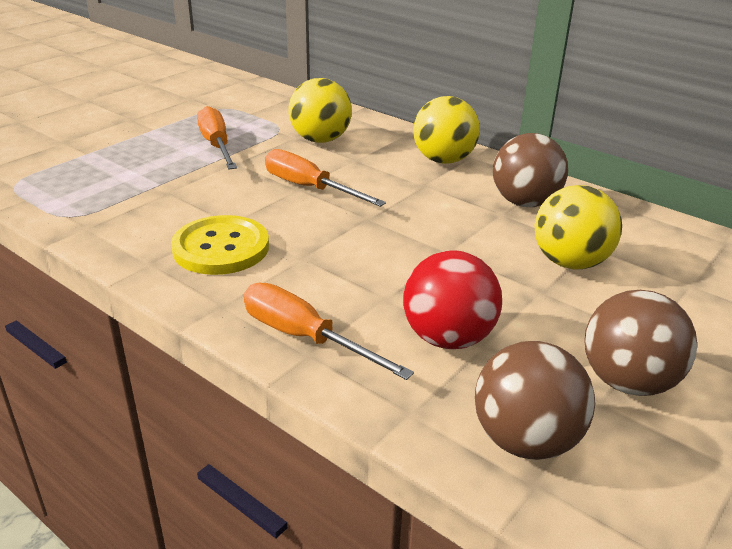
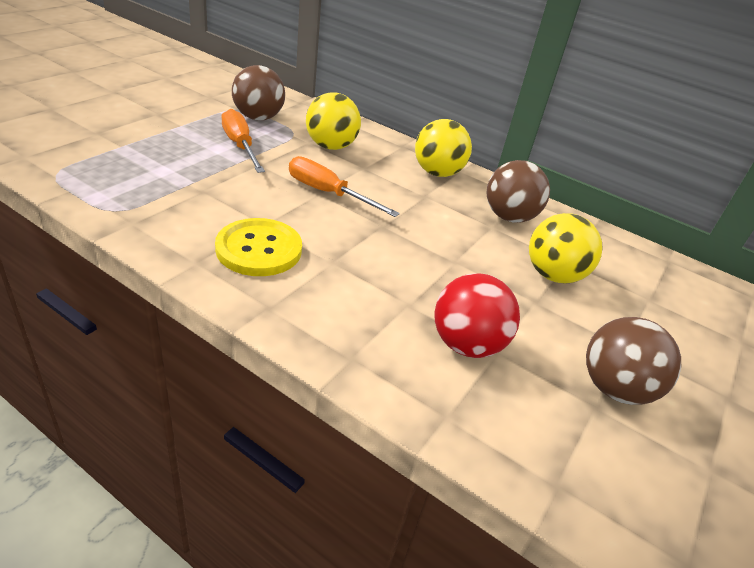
camera: 10 degrees left, 5 degrees up
orange screwdriver [244,283,414,380] -> none
brown ball [475,341,595,460] -> brown ball moved to [232,65,285,121]

